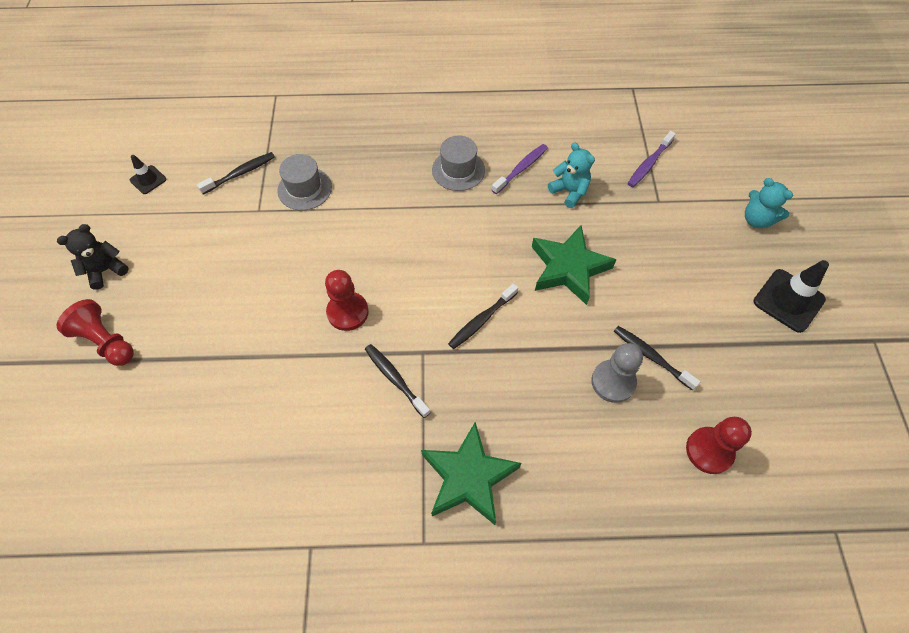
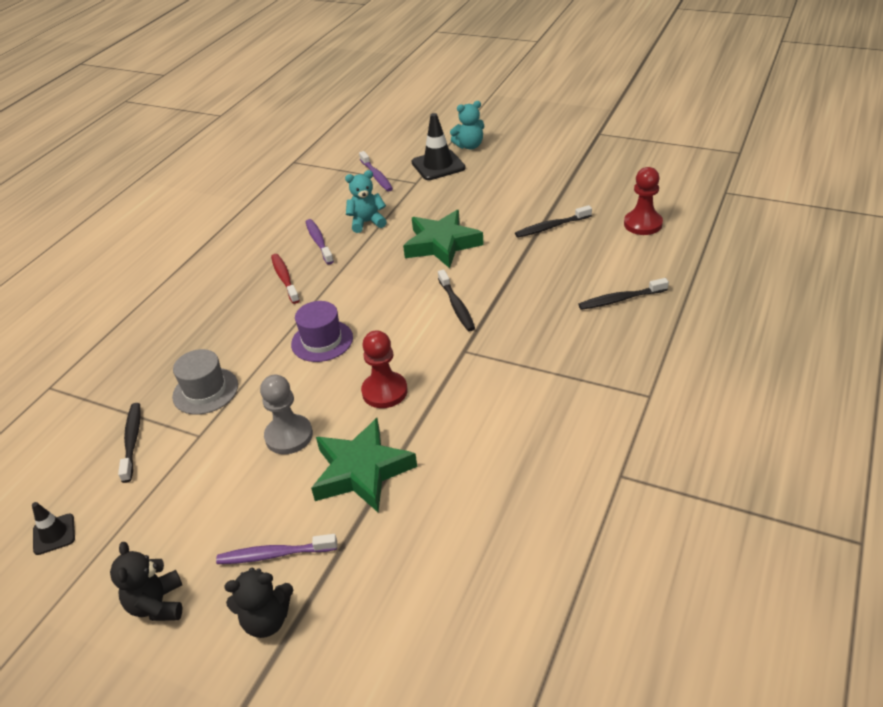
camera: 60 degrees left, 20 degrees down
red pawn [57,299,134,366] -> black teddy bear [224,568,293,638]
black toothbrush [365,344,431,418] -> black toothbrush moved to [578,278,669,310]
green star [421,422,521,525] -> green star moved to [311,418,417,513]
grey hat [432,135,485,191] -> red toothbrush [271,254,300,304]
grey pawn [592,343,643,403] -> grey pawn moved to [260,375,313,454]
black traffic cone [753,260,829,333] -> black traffic cone moved to [411,113,466,180]
none -> purple toothbrush [216,534,337,564]
none -> purple hat [291,301,353,362]

